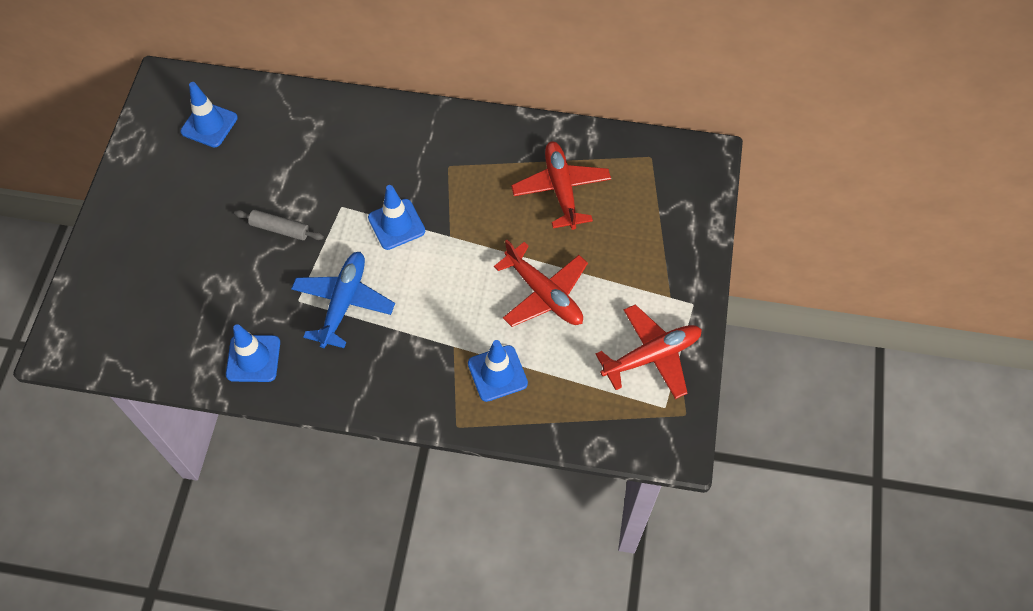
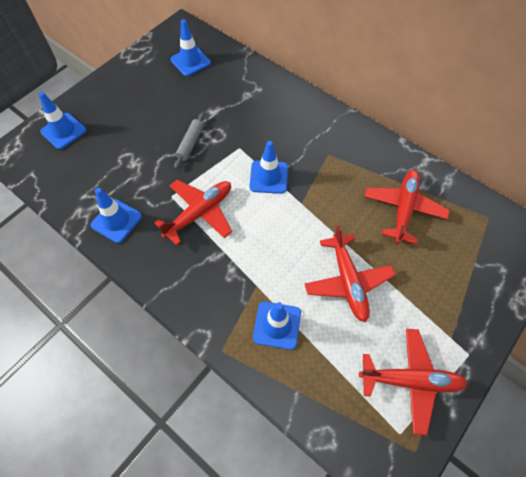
camera: 30 degrees right, 0 degrees up
grey rolling pin [234,210,324,240] -> grey rolling pin turned 60 degrees clockwise [174,112,205,169]
blue plane [291,252,395,348] -> red plane [154,180,232,246]
none -> blue traffic cone [38,92,86,149]

